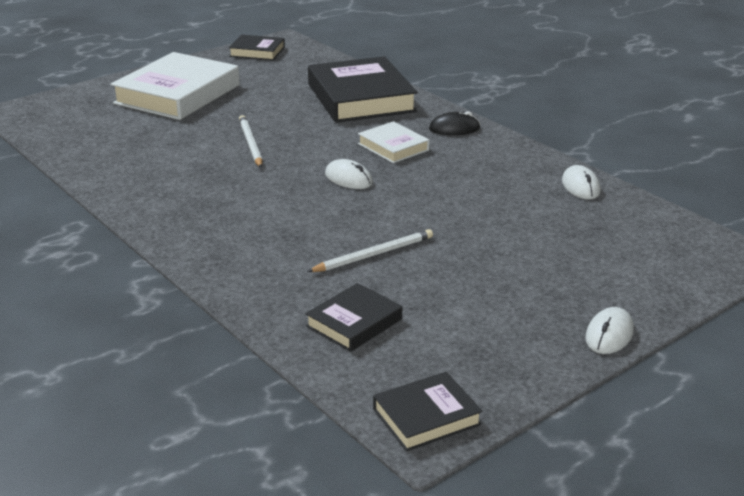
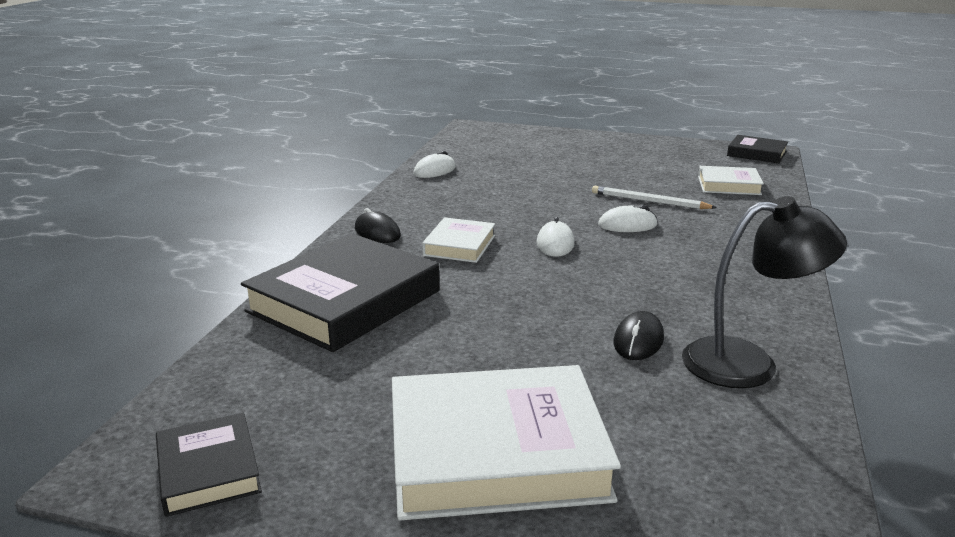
camera: 125 degrees left, 5 degrees down
white pencil [239,115,263,168] -> none
black book [305,283,402,352] -> white book [698,166,764,195]
white mouse [585,307,634,354] -> white mouse moved to [598,205,657,232]
none -> black mouse [613,311,664,360]
none -> black lamp [682,196,847,388]

